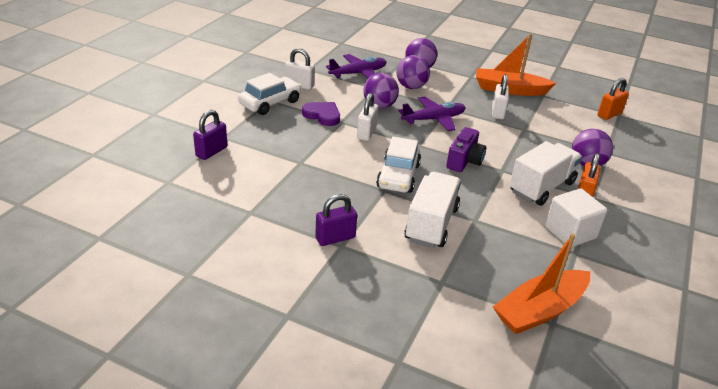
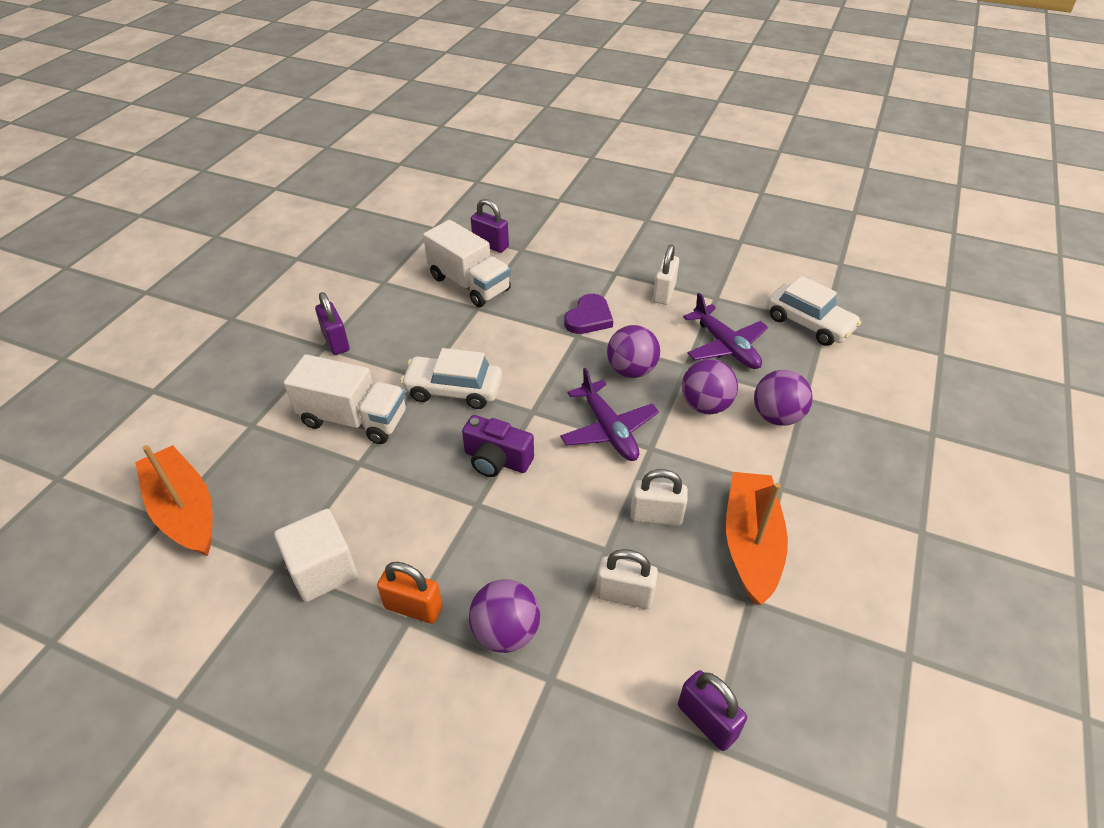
camera: 90 degrees right, 10 degrees up
white car [238,73,302,115] -> white car moved to [767,276,861,346]
white padlock [357,93,378,141] -> white padlock moved to [596,549,658,609]
white truck [510,141,582,206] -> white truck moved to [423,220,511,307]
orange padlock [597,78,629,120] -> purple padlock [678,670,747,751]

